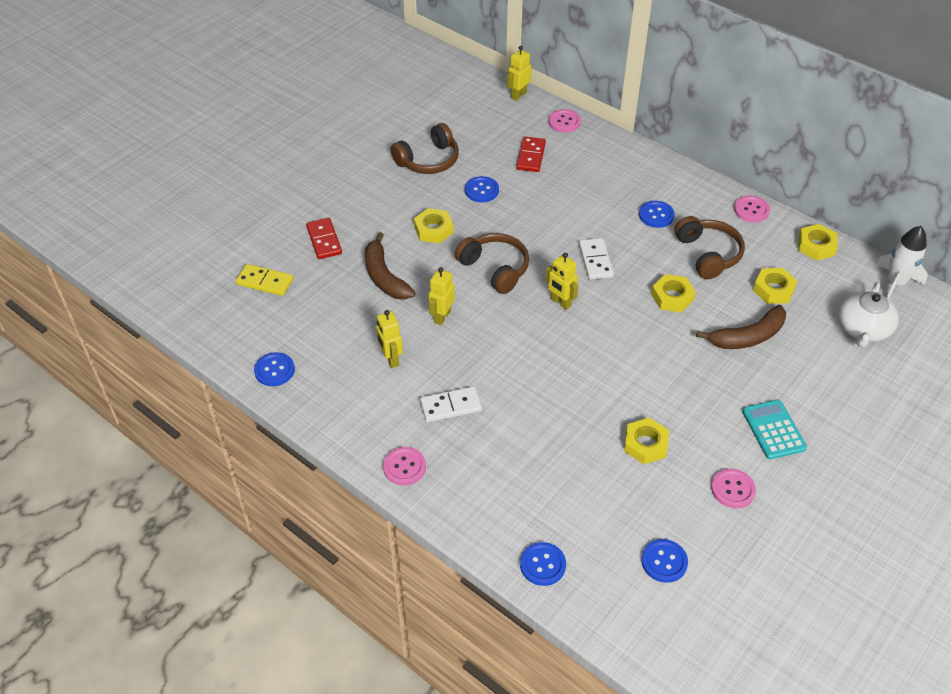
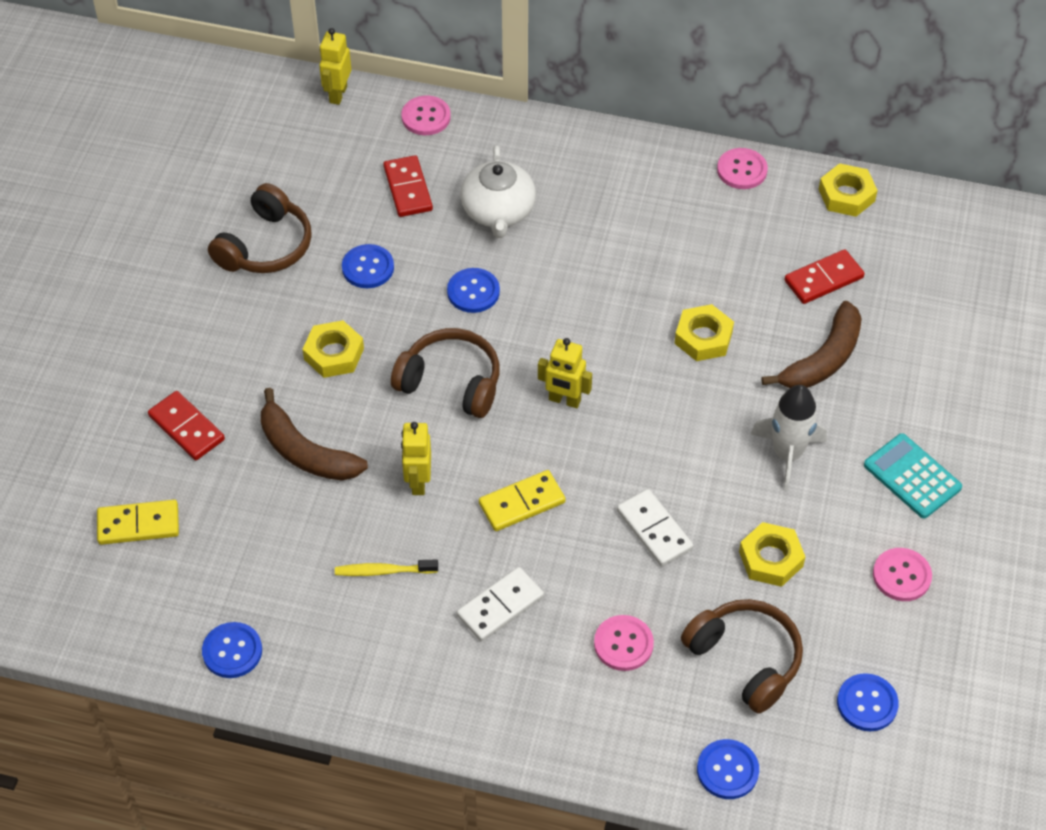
camera: 25 degrees left, 5 degrees up
yellow robot [376,310,403,368] -> yellow toothbrush [335,559,438,576]
pink button [383,447,426,486] -> pink button moved to [594,615,654,671]
white domino [579,238,614,280] -> white domino moved to [617,489,693,566]
blue button [639,201,675,228] -> blue button moved to [447,268,500,313]
brown headphones [674,216,745,279] -> brown headphones moved to [681,599,803,713]
yellow nut [753,268,797,304] -> red domino [784,249,865,304]
white teapot [839,282,899,348] -> white teapot moved to [460,145,536,238]
white rocket [876,226,928,299] -> white rocket moved to [751,385,827,491]
none -> yellow domino [479,470,566,531]

